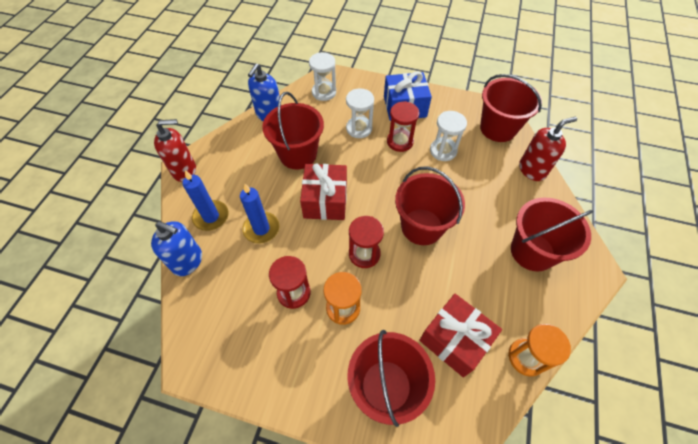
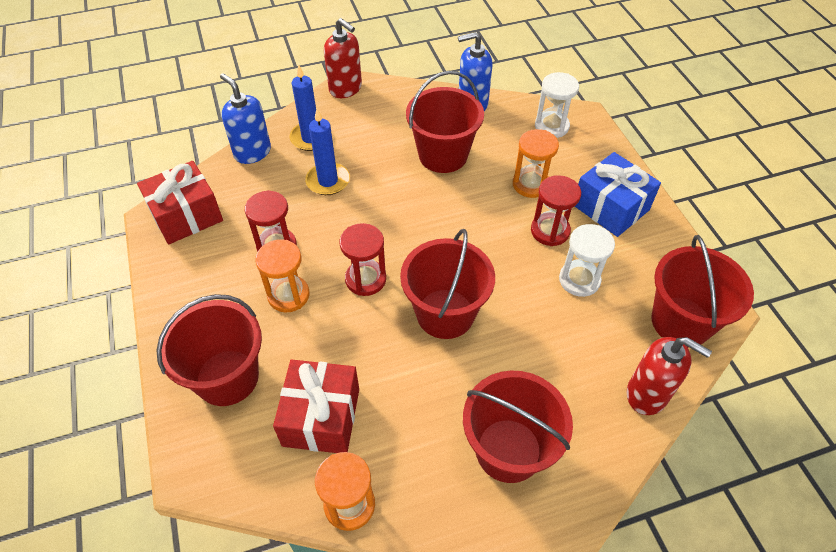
camera: 55 degrees right, 5 degrees down
blue soap dispenser [151,221,202,276] -> blue soap dispenser turned 150 degrees clockwise [220,73,271,164]
red gift [300,163,347,220] -> red gift moved to [137,161,223,244]
white hourglass [346,88,374,138] -> orange hourglass [513,129,559,198]

